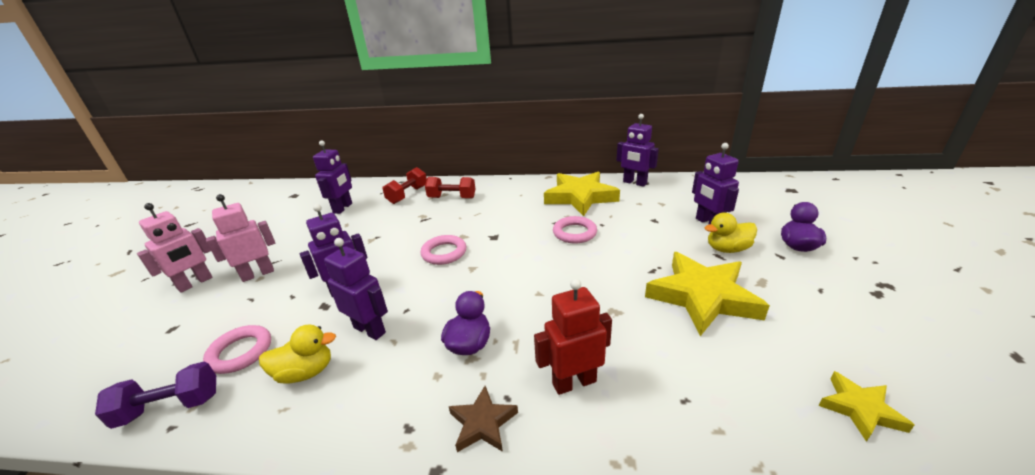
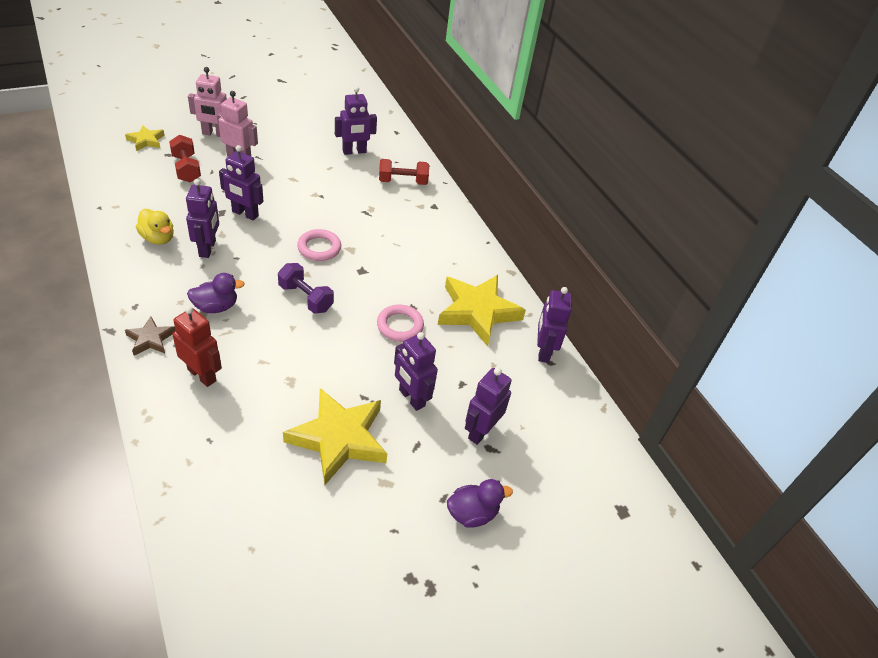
camera: 50 degrees right, 15 degrees up
purple dumbbell [95,361,216,429] -> purple dumbbell moved to [278,263,334,314]
pink ring [203,325,271,374] -> none
red dumbbell [425,177,475,199] -> red dumbbell moved to [169,135,201,182]
yellow duck [704,212,757,253] -> none
yellow star [818,371,914,442] -> yellow star moved to [125,125,164,151]
none -> purple robot [394,332,438,411]

